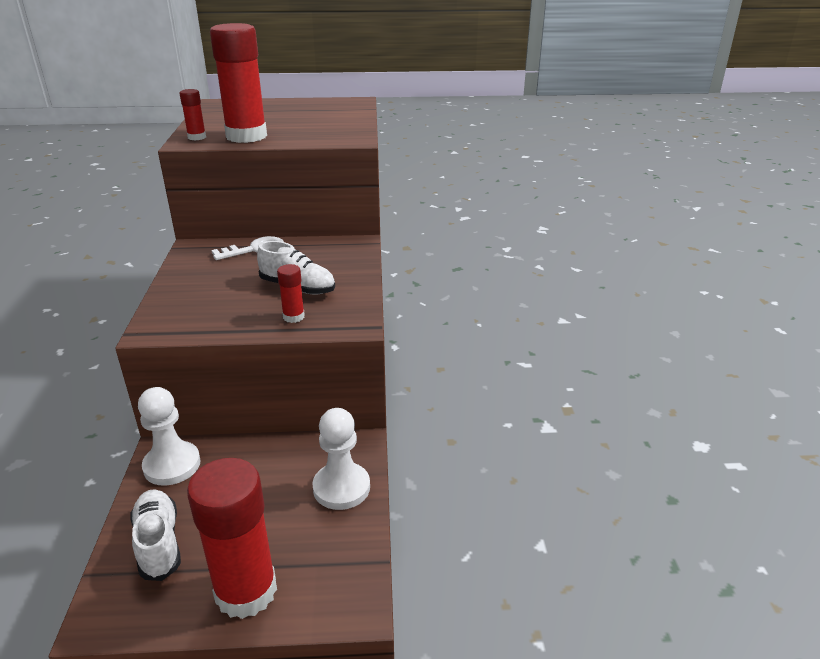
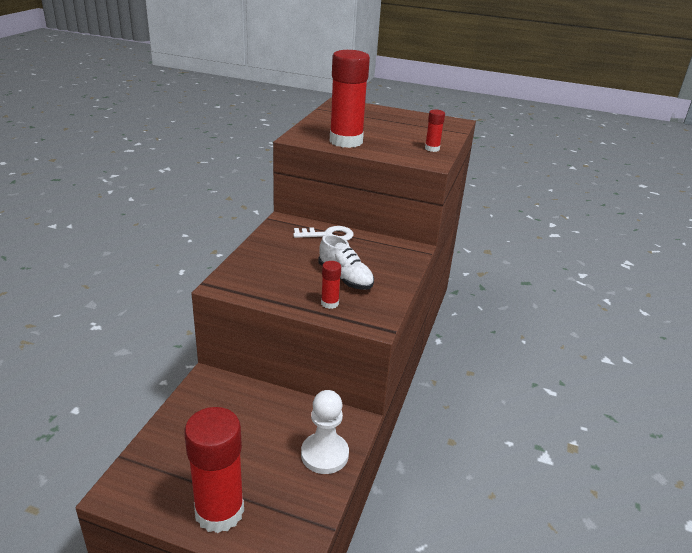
camera: 20 degrees right, 0 degrees up
white shoe [130,489,181,581] -> none
white pawn [138,387,201,486] -> none
red glue stick [180,89,206,140] -> red glue stick moved to [425,109,445,152]

